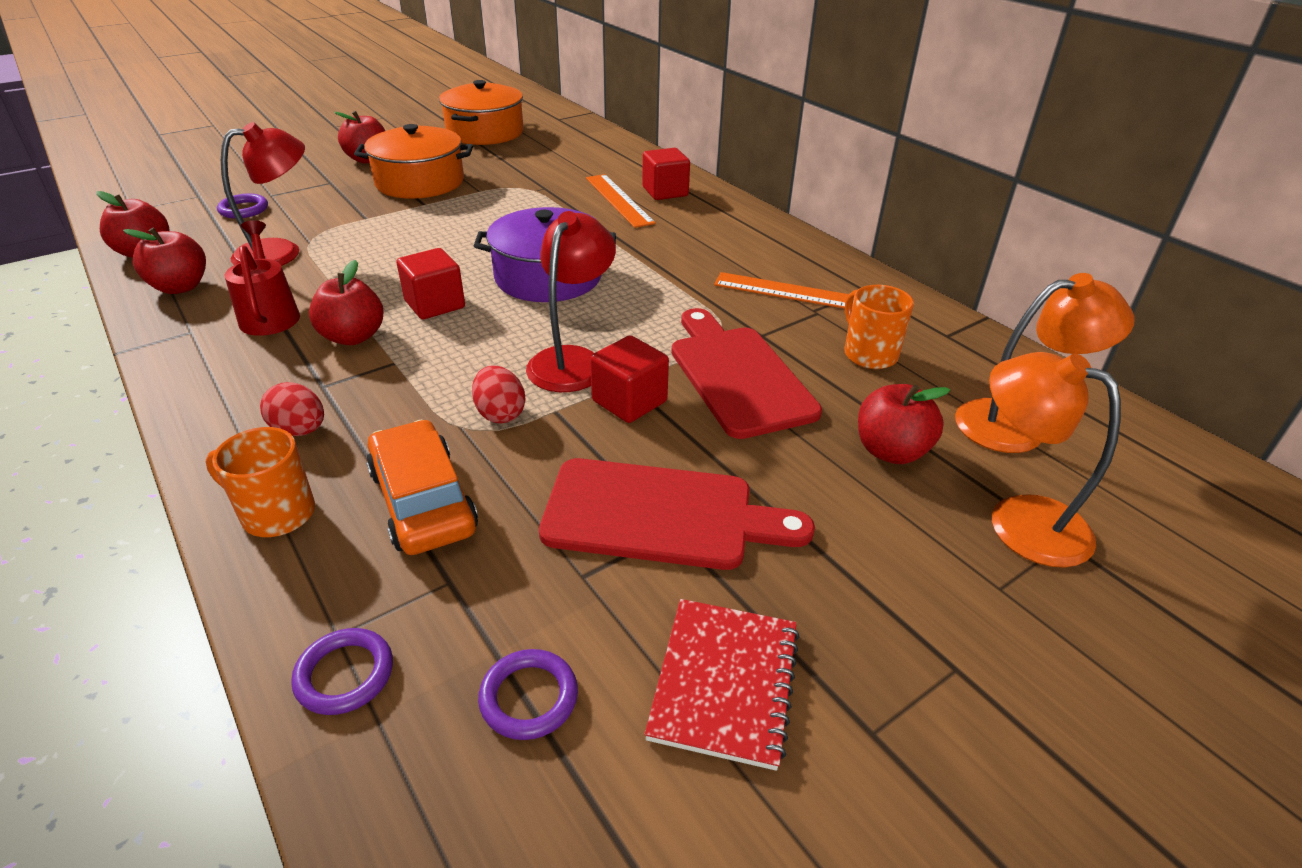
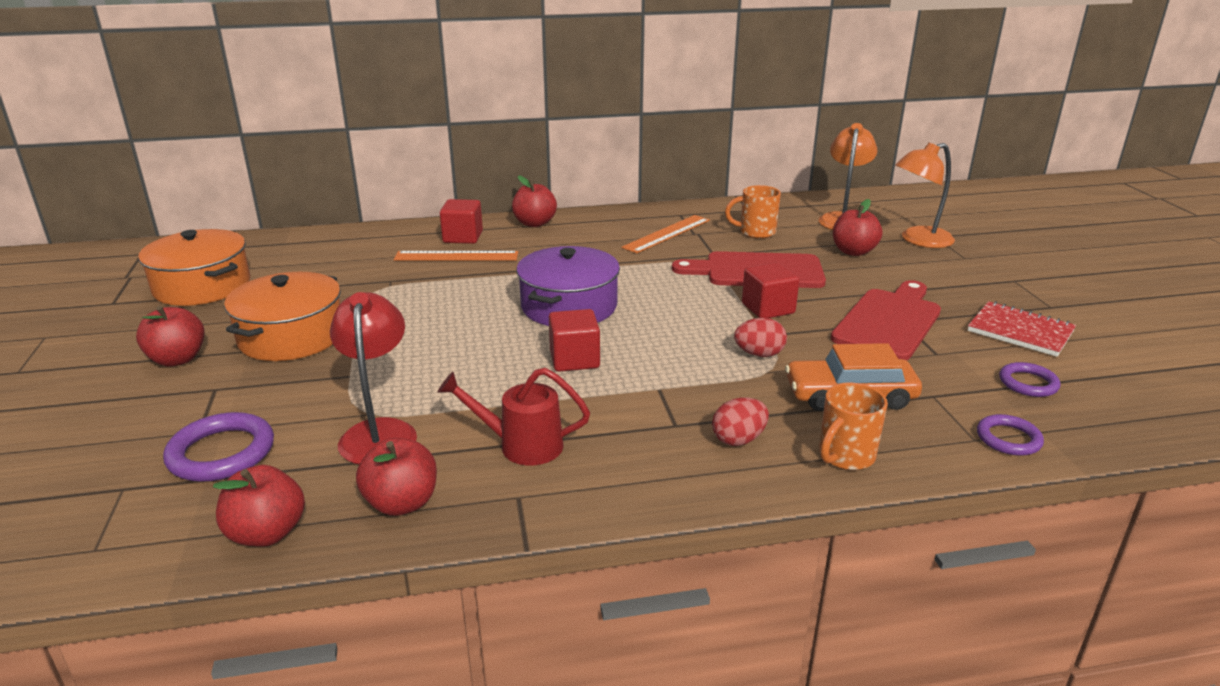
camera: 65 degrees left, 10 degrees down
purple ring [217,193,268,219] -> purple ring [163,412,274,482], size x1.61
red apple [309,260,384,345] -> red apple moved to [512,175,557,227]
red lamp [526,211,616,392] -> none

